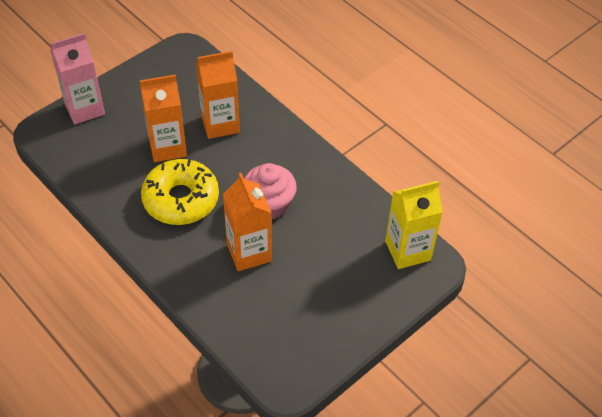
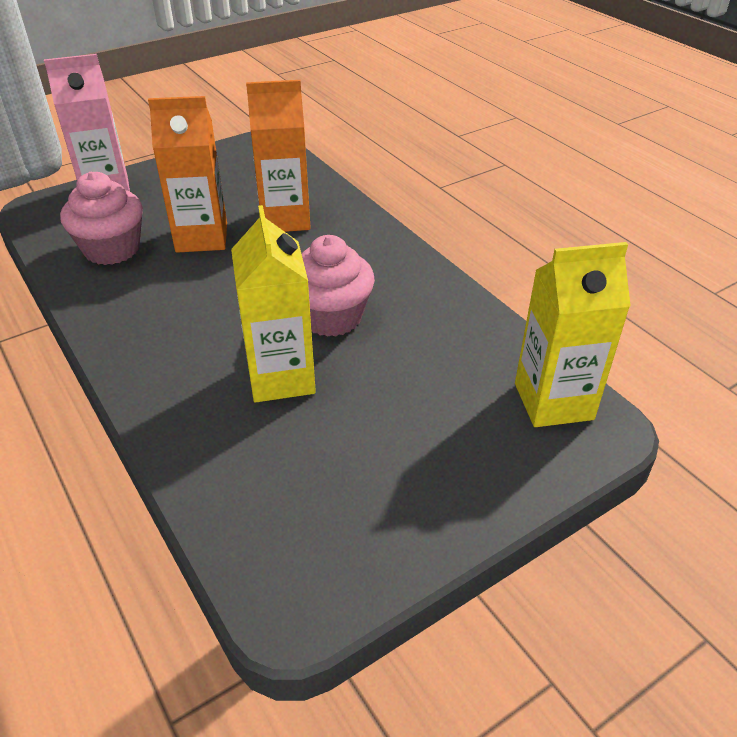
camera: 10 degrees right, 10 degrees down
yellow donut [141,159,219,225] -> none
orange carton [223,173,272,271] -> yellow carton [231,205,316,402]
none -> pink cupcake [60,172,143,265]

